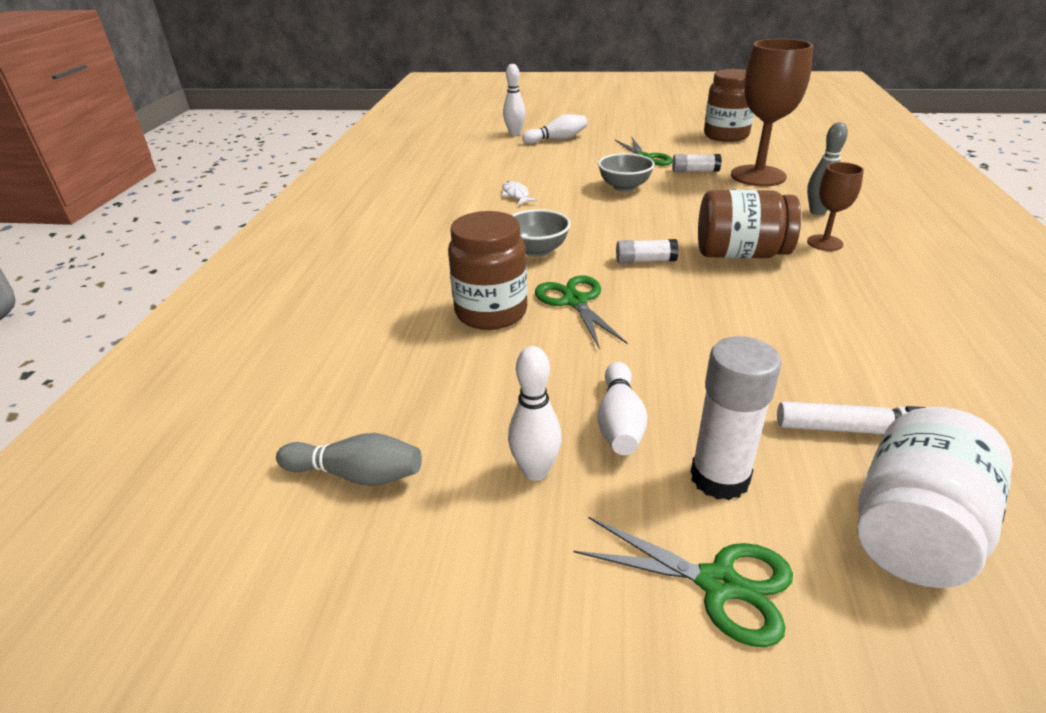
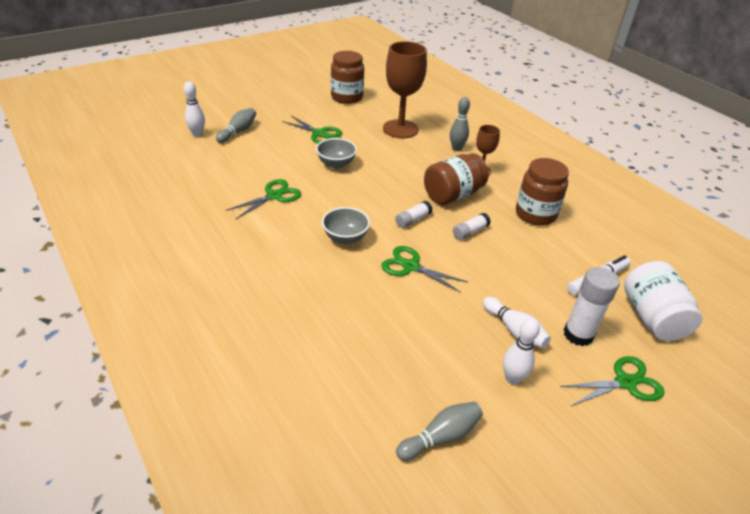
camera: 45 degrees left, 5 degrees up
brown jar [448,211,527,330] -> brown jar moved to [516,158,569,226]
white fish [502,181,537,205] -> green scissors [226,179,301,219]
white bowling pin [522,114,587,144] -> grey bowling pin [216,108,256,143]
white glue stick [672,154,721,172] -> white glue stick moved to [453,213,491,240]

